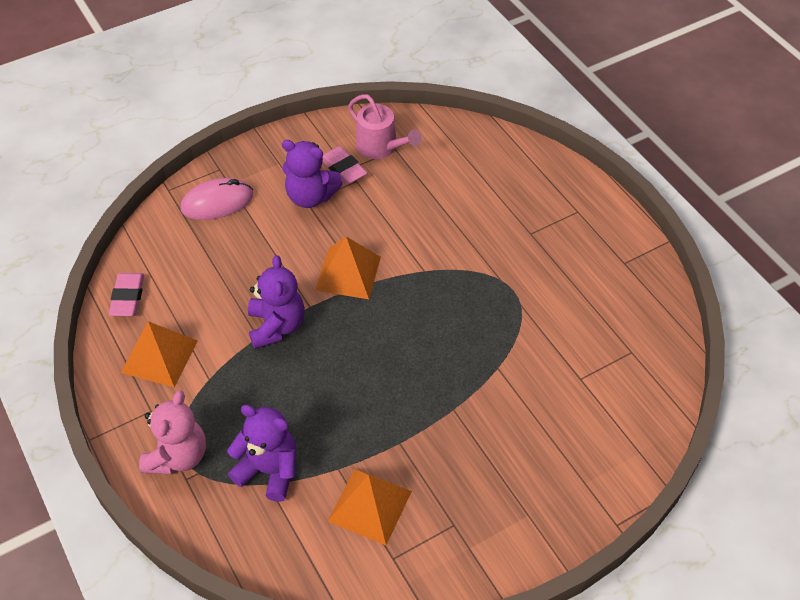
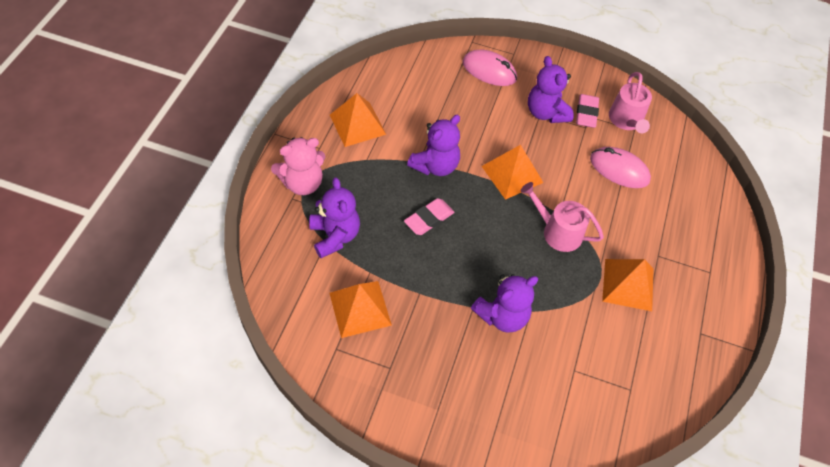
camera: 45 degrees right, 5 degrees up
pink eraser [109,273,144,316] -> pink eraser moved to [404,198,454,235]
none -> purple teddy bear [471,274,538,333]
none -> pink watering can [520,182,604,252]
none -> pink mouse [590,147,651,188]
none -> orange pyramid [602,259,654,311]

